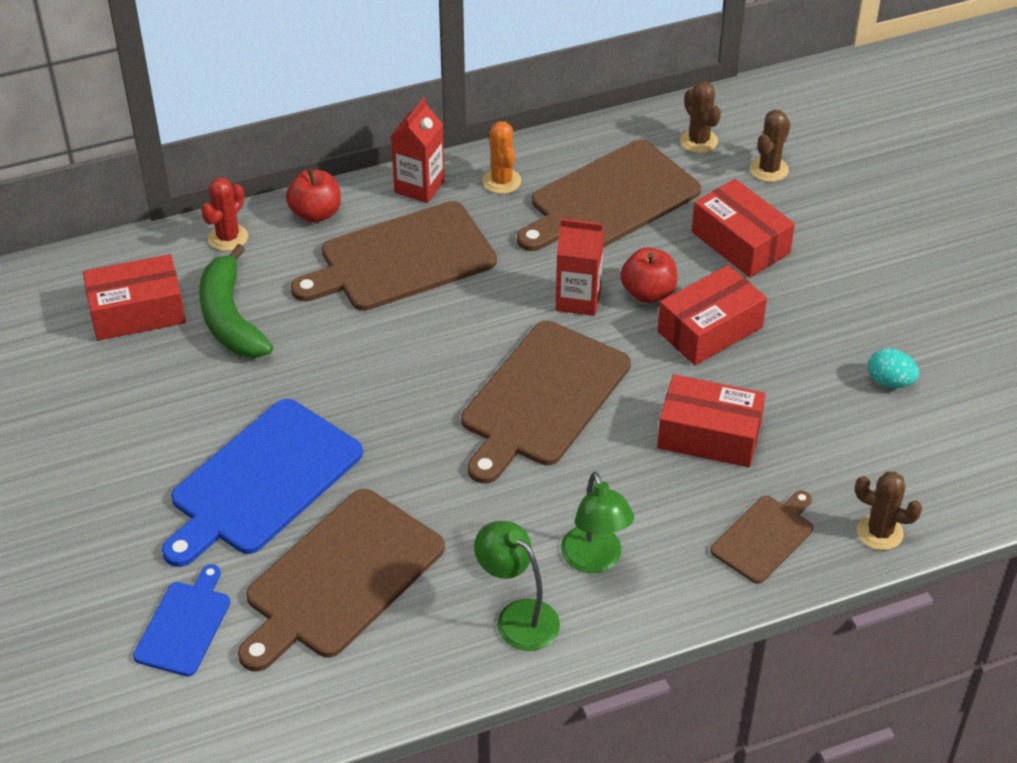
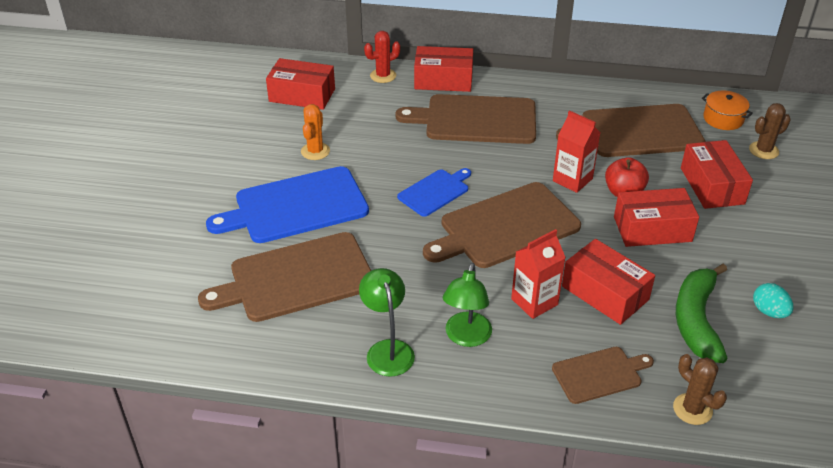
camera: 30 degrees right, 5 degrees down
blue cutting board [133,564,231,677] -> blue cutting board moved to [397,168,471,217]
green banana [199,244,273,358] -> green banana moved to [676,264,728,363]
red apple [286,169,341,223] -> red box [414,46,473,92]
red carton [391,98,445,203] -> red carton moved to [511,229,566,319]
orange cactus [482,121,521,194] -> orange cactus moved to [301,104,330,160]
brown cactus [680,81,721,153] -> orange pot [702,91,753,130]

